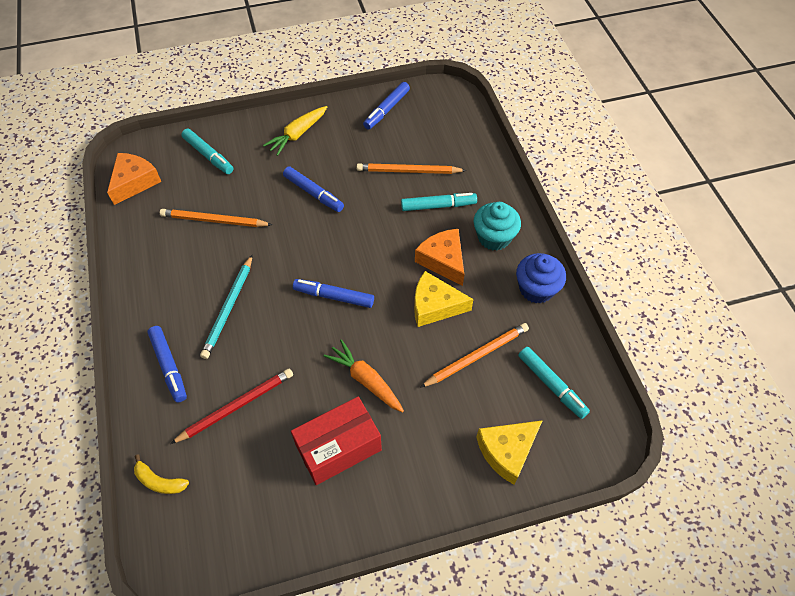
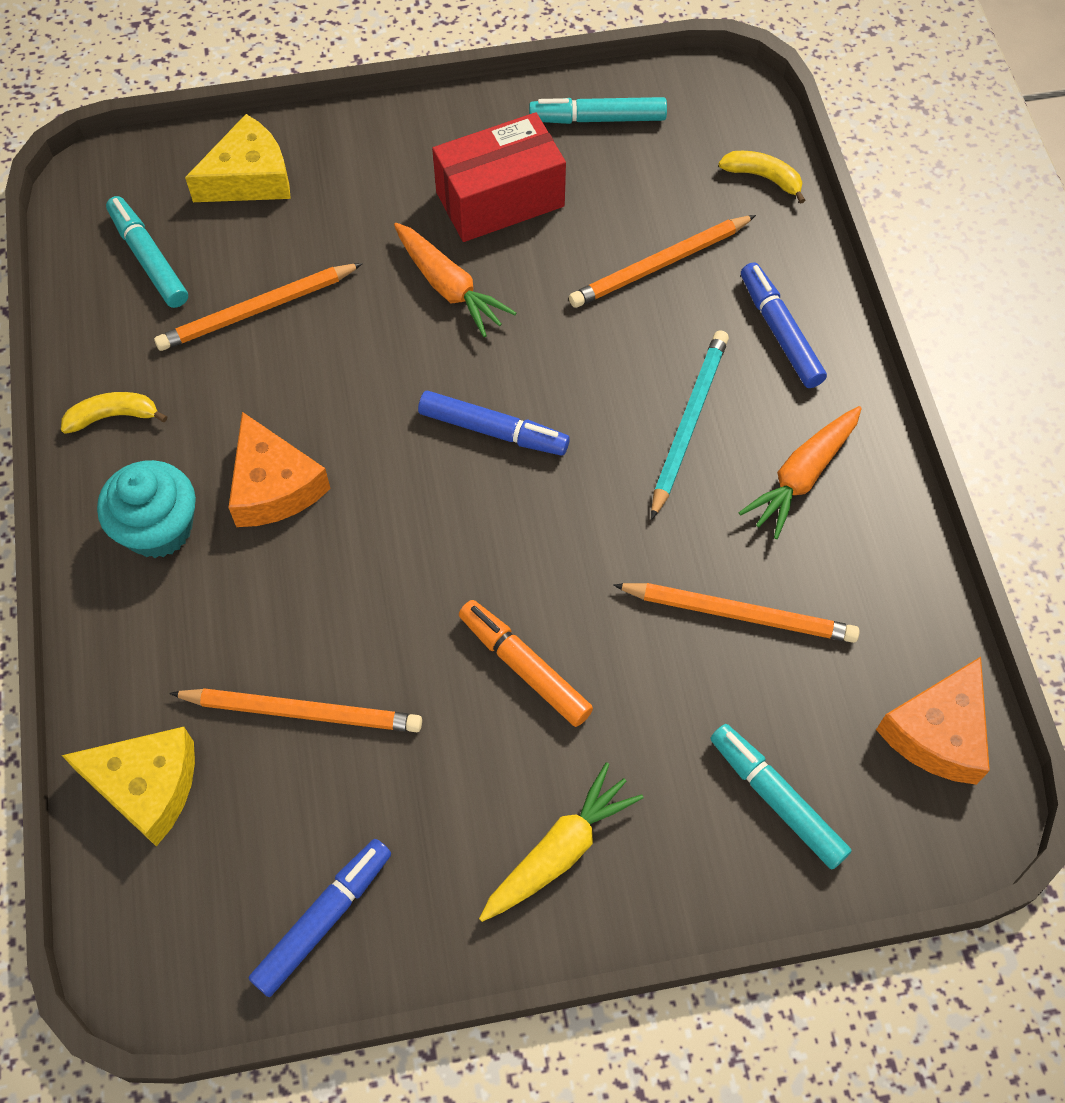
camera: 175 degrees left, 5 degrees up
red pencil [170,368,293,444] -> orange pencil [569,215,756,308]
blue marker [283,166,344,212] -> orange marker [459,600,593,727]
turquoise marker [401,193,477,211] -> turquoise marker moved to [529,97,667,124]
yellow cheese [414,271,473,327] -> yellow cheese moved to [62,727,195,847]
blue cupcake [516,253,566,304] -> yellow banana [61,392,167,434]
none -> orange carrot [738,406,862,539]

